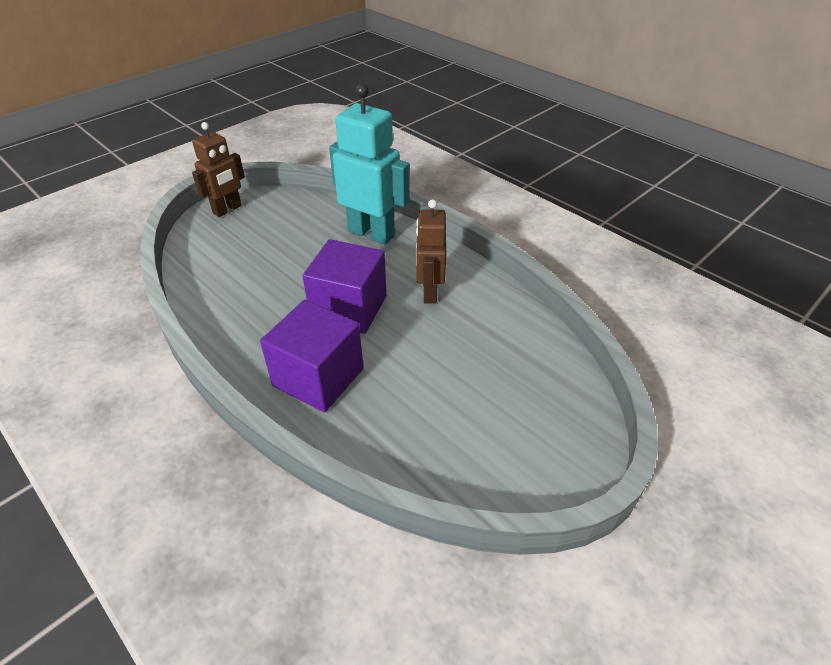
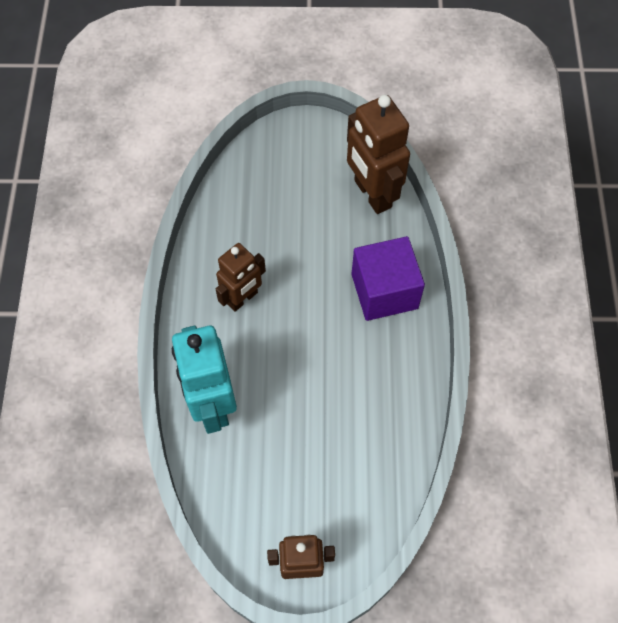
camera: 135 degrees left, 20 degrees up
purple cube [303,239,387,334] -> none
none -> brown robot [347,95,410,214]

